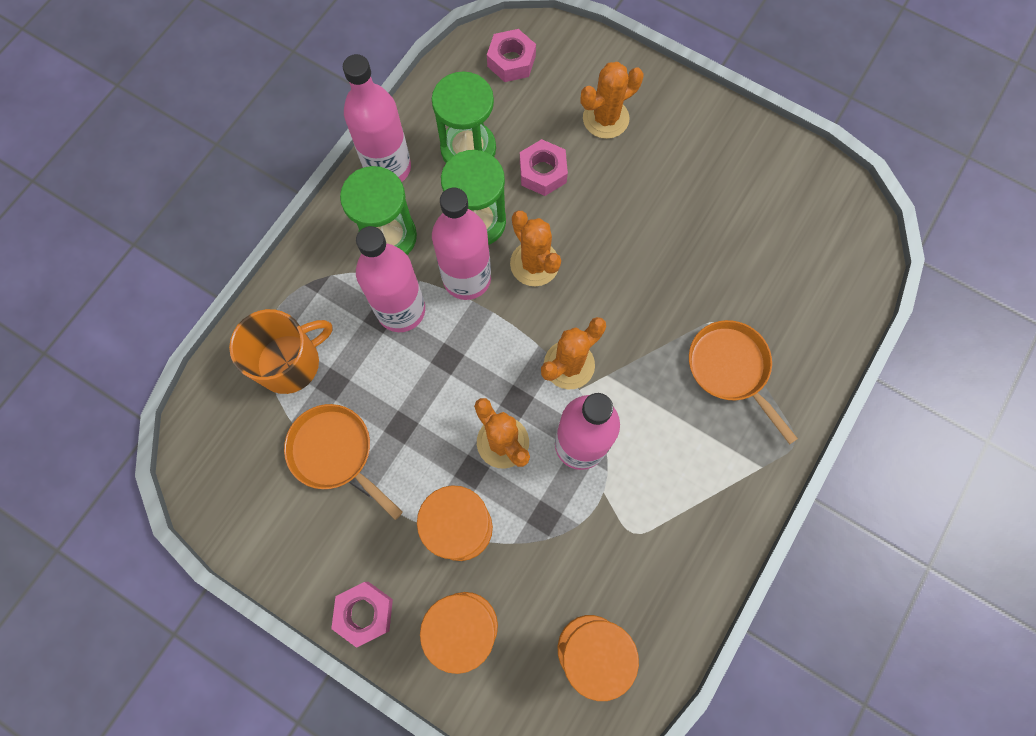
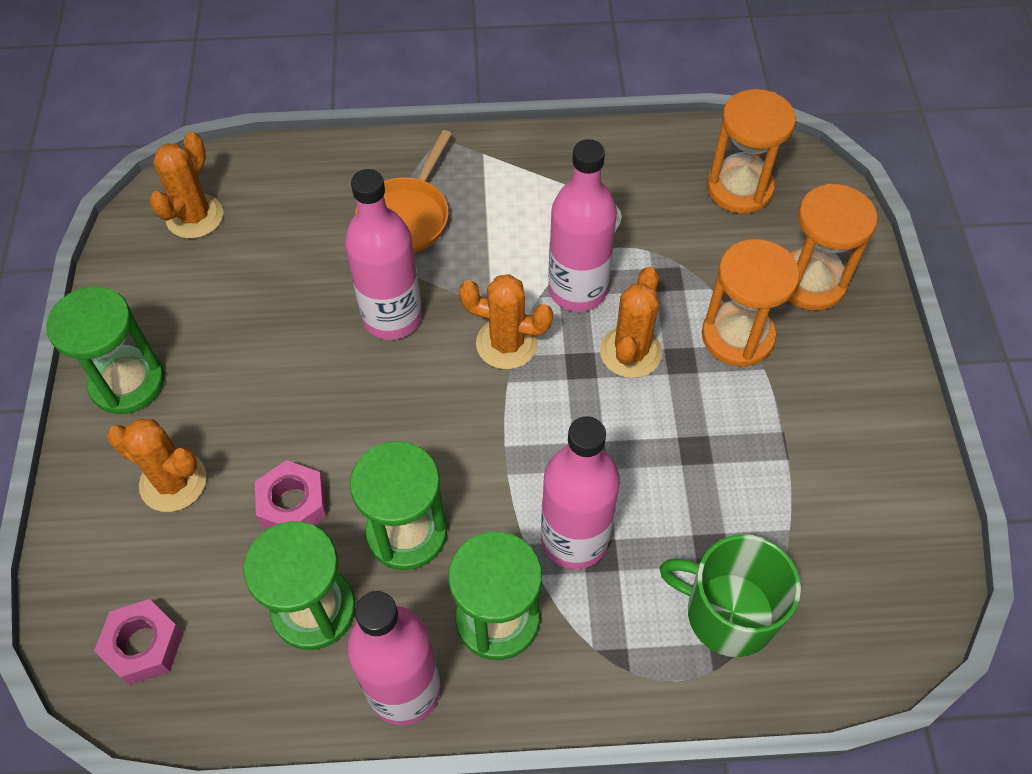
camera: 125 degrees left, 15 degrees down
orange mug [229,309,333,394] -> green mug [659,534,801,657]
orange pan [284,404,403,520] -> none
pink nut [331,582,393,648] -> none
pink bottle [432,188,491,300] -> pink bottle moved to [345,169,422,340]
orange cactus [510,211,561,286] -> orange cactus moved to [149,131,224,239]
none -> green hourglass [46,286,165,414]

